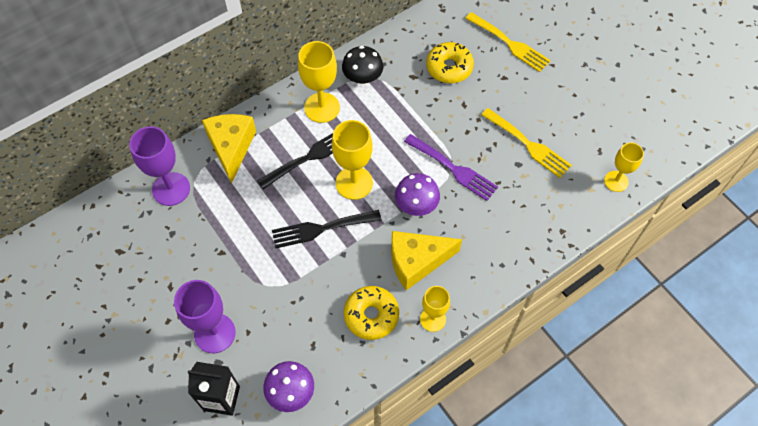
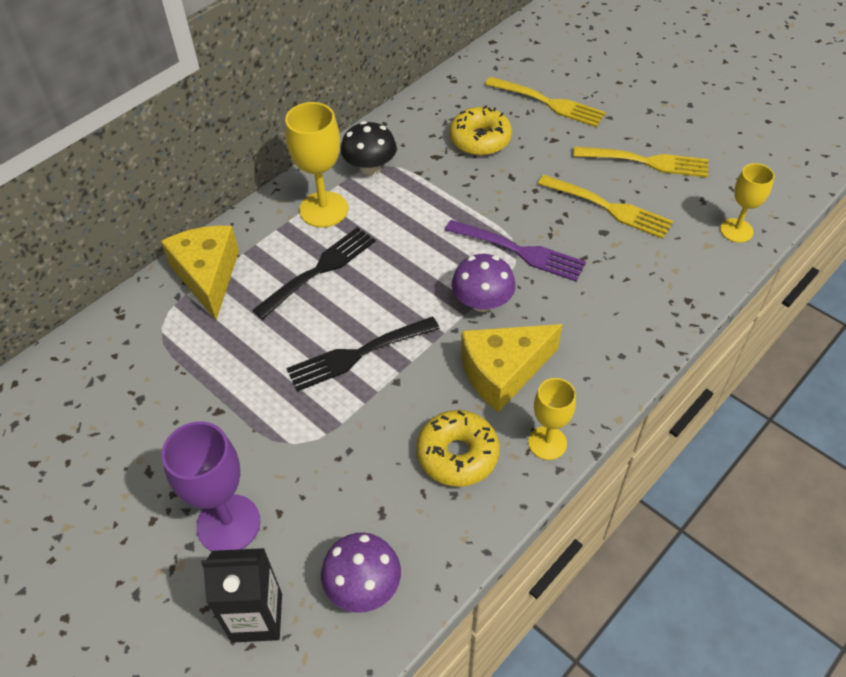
camera: 10 degrees left, 10 degrees down
purple goblet [129,126,190,206] -> none
yellow goblet [332,120,373,200] -> none
none -> yellow fork [573,146,708,178]

